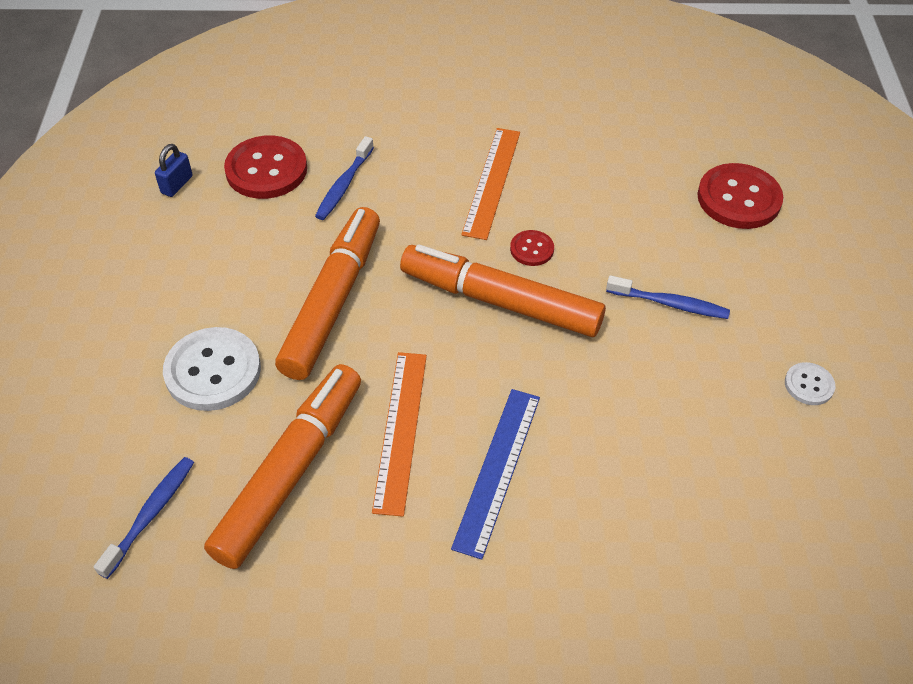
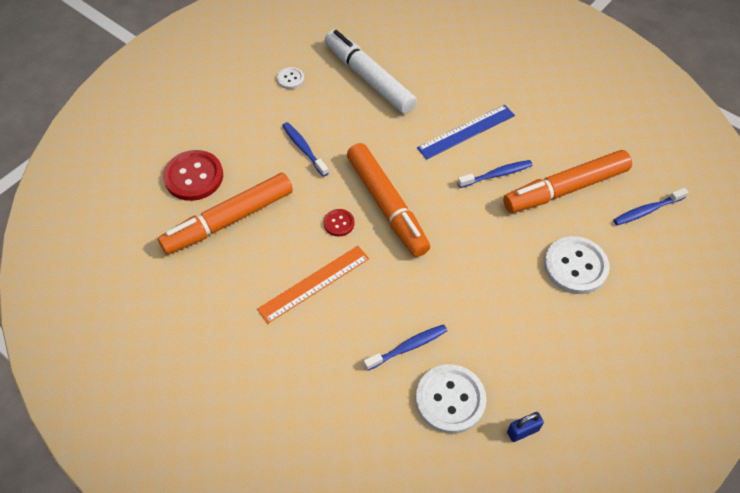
camera: 140 degrees left, 5 degrees up
red button [224,135,307,199] -> white button [416,364,486,434]
orange marker [275,207,380,380] -> orange marker moved to [158,173,293,255]
orange ruler [372,352,427,517] -> blue toothbrush [457,160,533,188]
none -> white marker [325,30,417,114]

